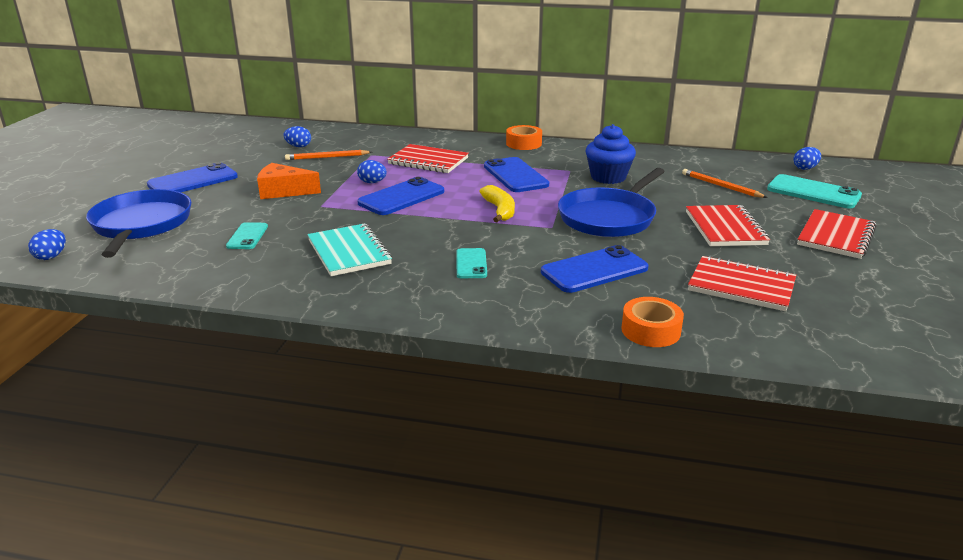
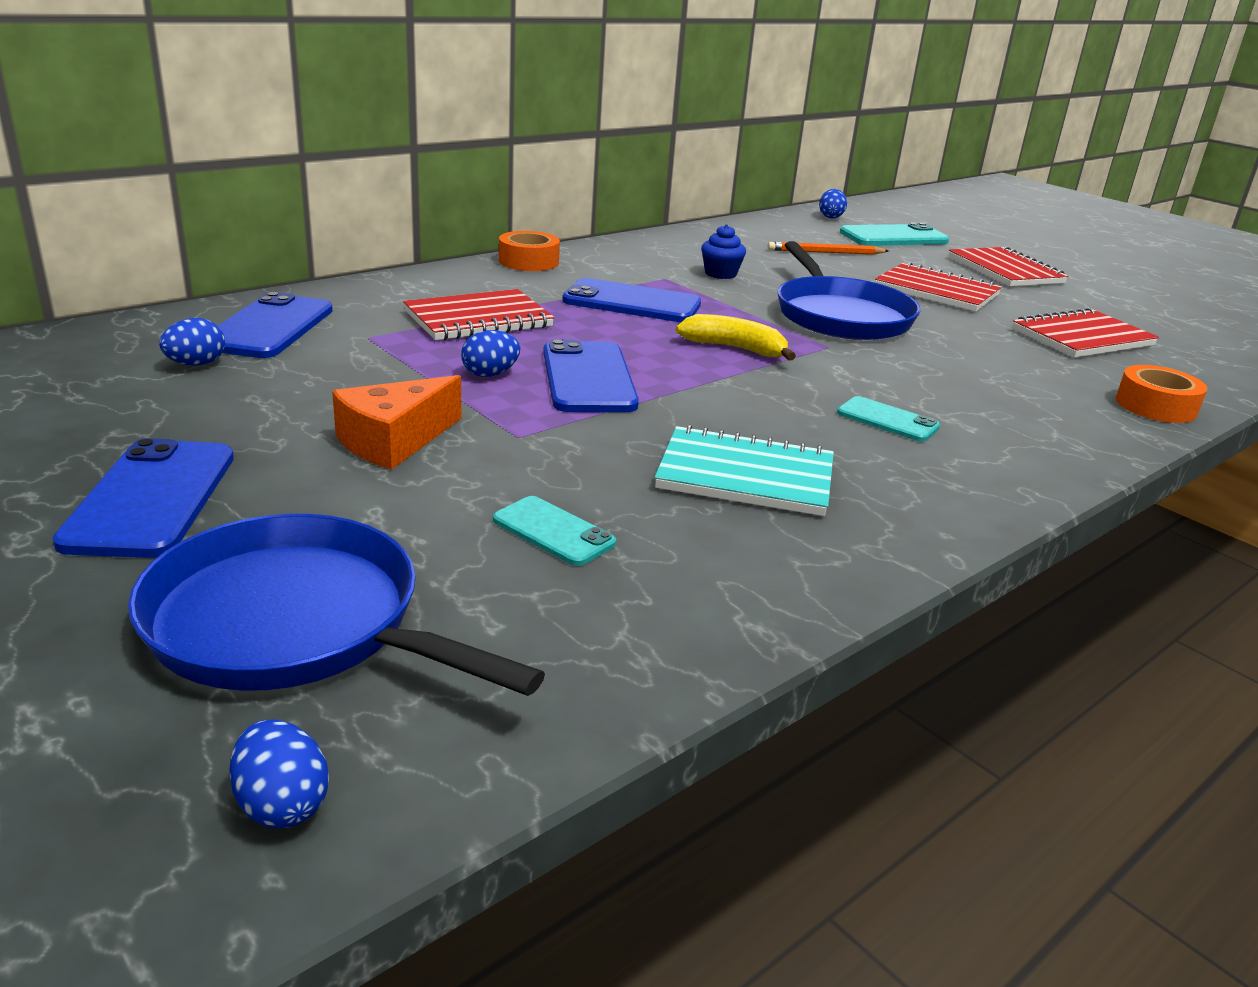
camera: 55 degrees left, 0 degrees up
orange pencil [285,150,371,160] -> none
blue phone [541,245,649,293] -> blue phone moved to [218,292,333,358]
blue cupcake [586,124,636,184] -> blue cupcake [701,224,746,279], size x0.61

